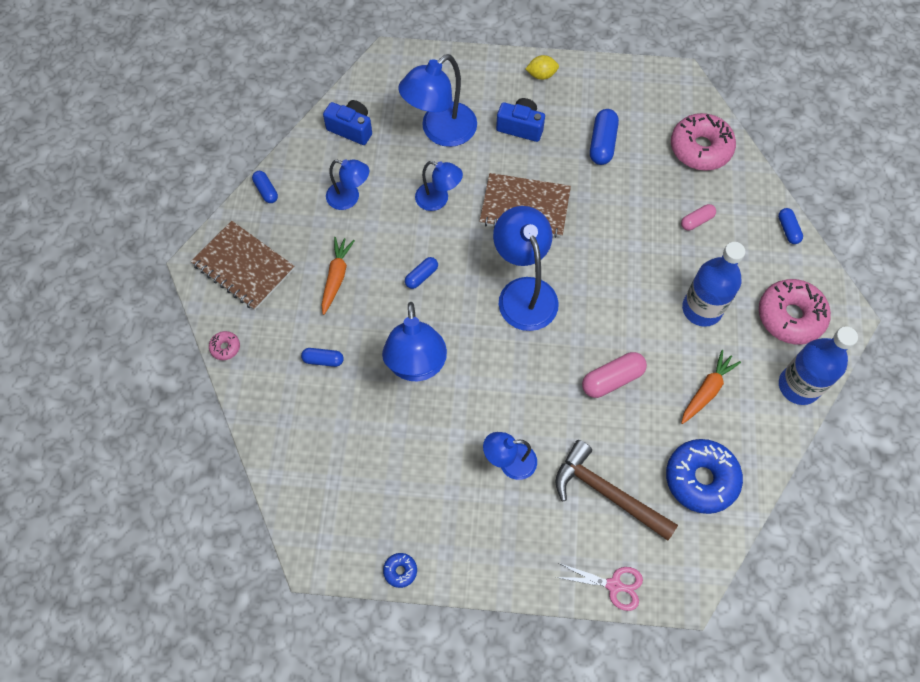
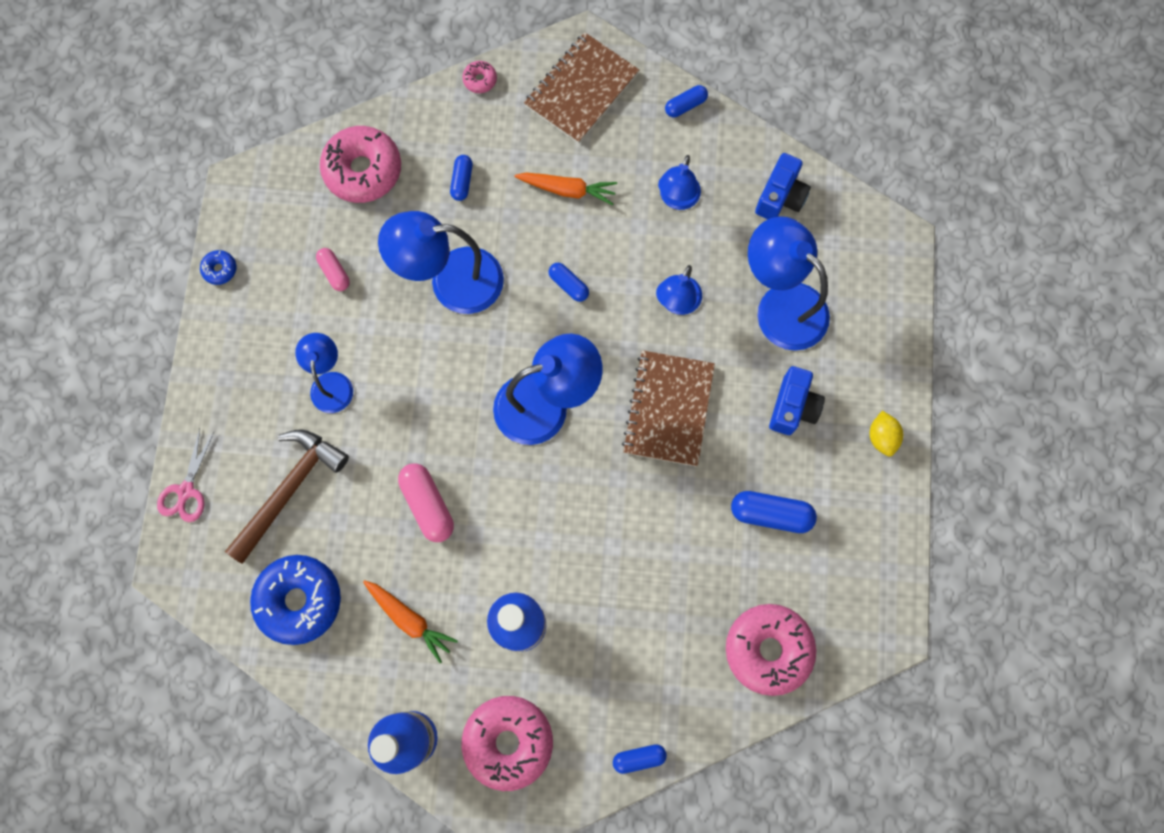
camera: 90 degrees right, 10 degrees up
pink capsule [681,204,716,231] -> pink capsule moved to [316,248,350,291]
none -> pink donut [320,126,401,203]

